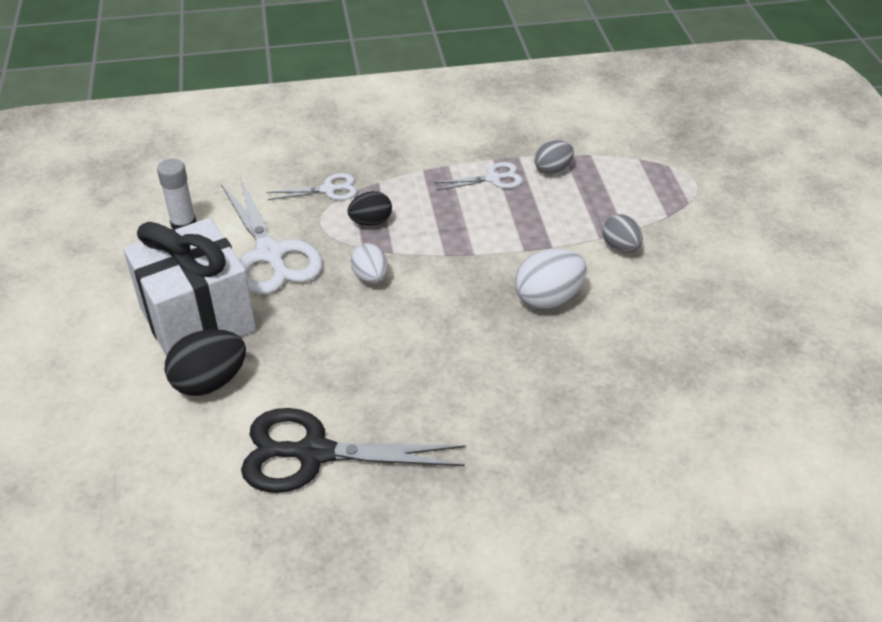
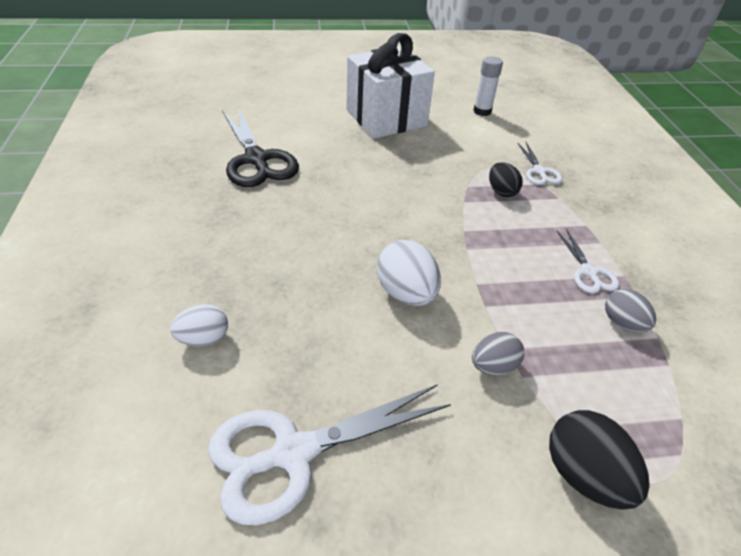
camera: 90 degrees right, 0 degrees up
black egg [165,329,246,396] -> black egg moved to [549,410,650,510]
white scissors [221,178,323,295] -> white scissors moved to [208,384,451,525]
black scissors [241,408,465,493] -> black scissors turned 150 degrees clockwise [223,108,299,187]
white egg [350,244,388,284] -> white egg moved to [170,304,228,346]

